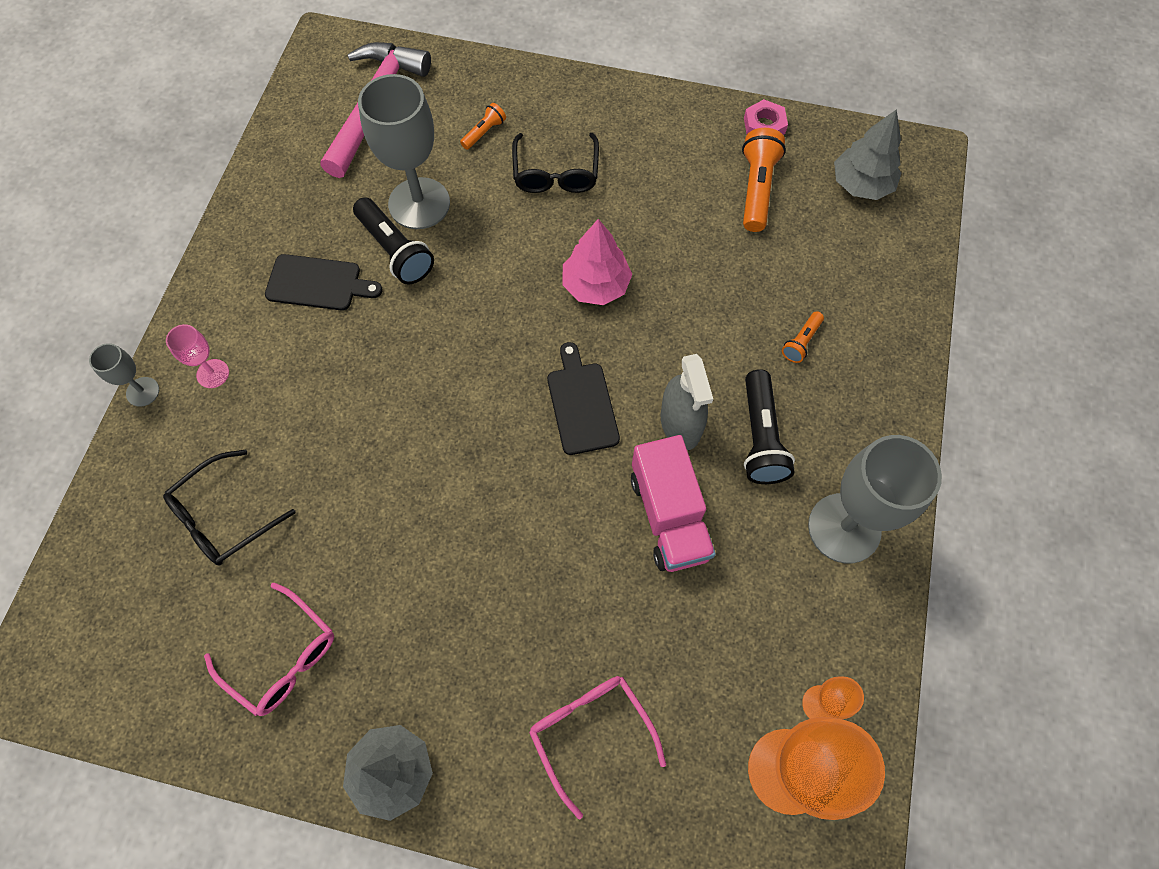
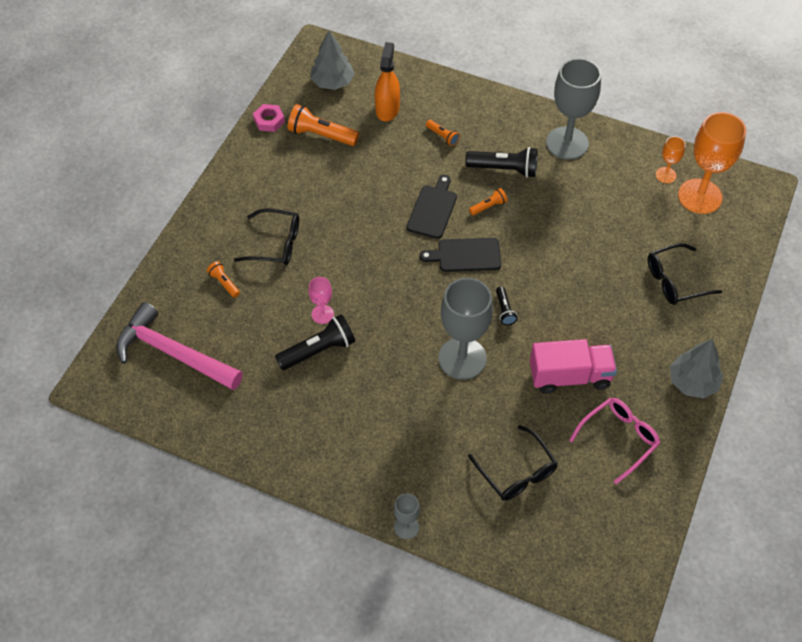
camera: 80 degrees left, 10 degrees down
pink goblet [166,324,229,388] -> pink goblet moved to [309,277,334,324]
black cutting board [265,254,382,311] -> black cutting board moved to [407,175,457,239]
grey goblet [358,74,450,229] -> grey goblet moved to [438,278,493,380]
pink glasses [529,676,666,819] -> black glasses [647,243,722,305]
pink tree [563,219,633,305] -> none
pink truck [631,435,716,572] -> pink truck moved to [530,339,617,394]
grey spray bottle [661,354,713,450] -> orange flashlight [469,188,508,216]
none -> orange spray bottle [375,42,400,121]
none -> black flashlight [496,287,517,325]

